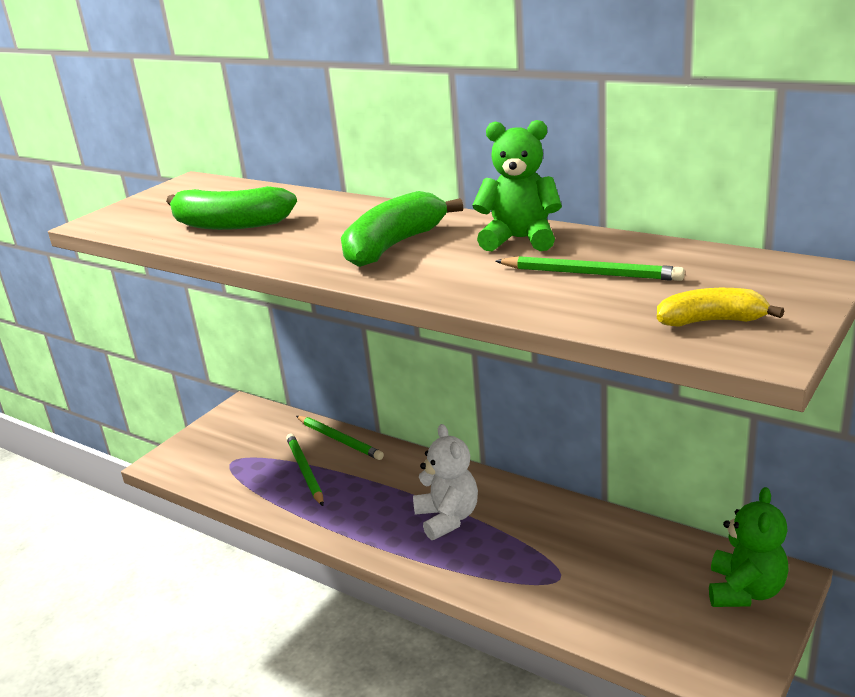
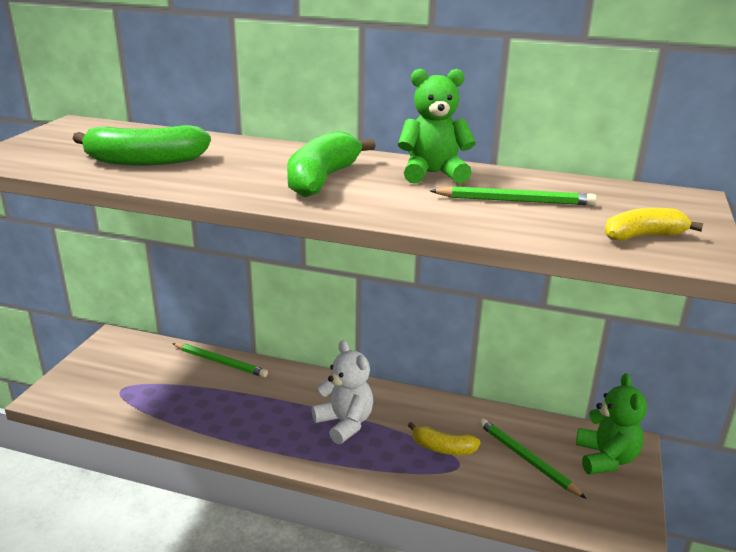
camera: 20 degrees left, 0 degrees up
green pencil [286,433,324,506] -> green pencil moved to [479,418,587,499]
none -> yellow banana [408,422,480,455]

